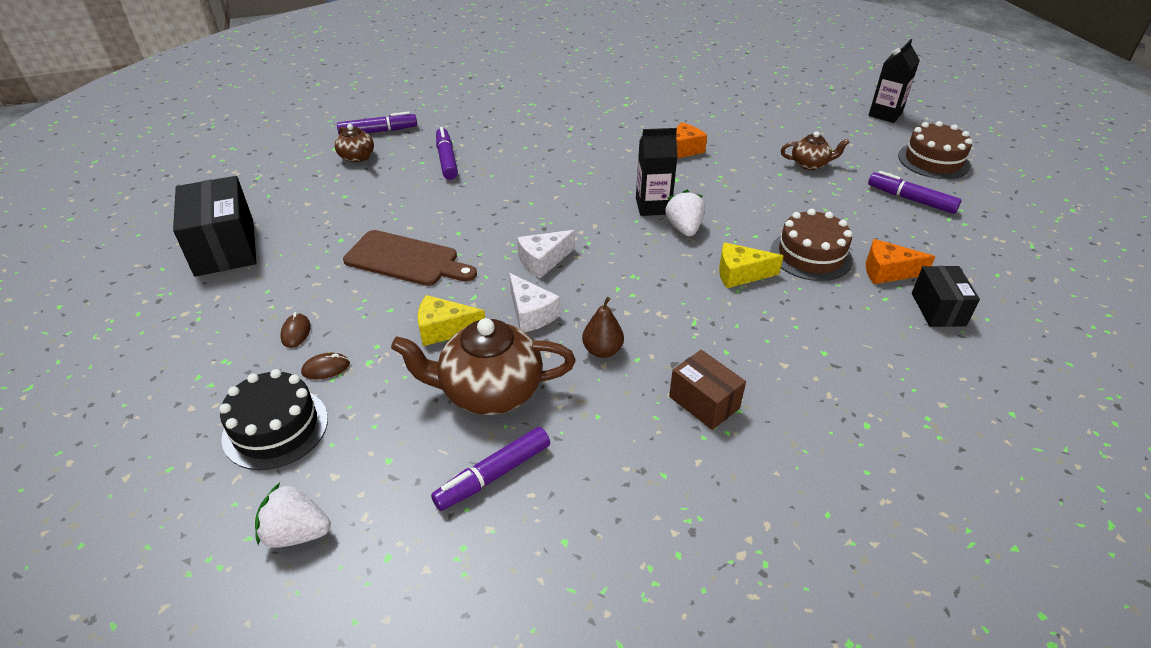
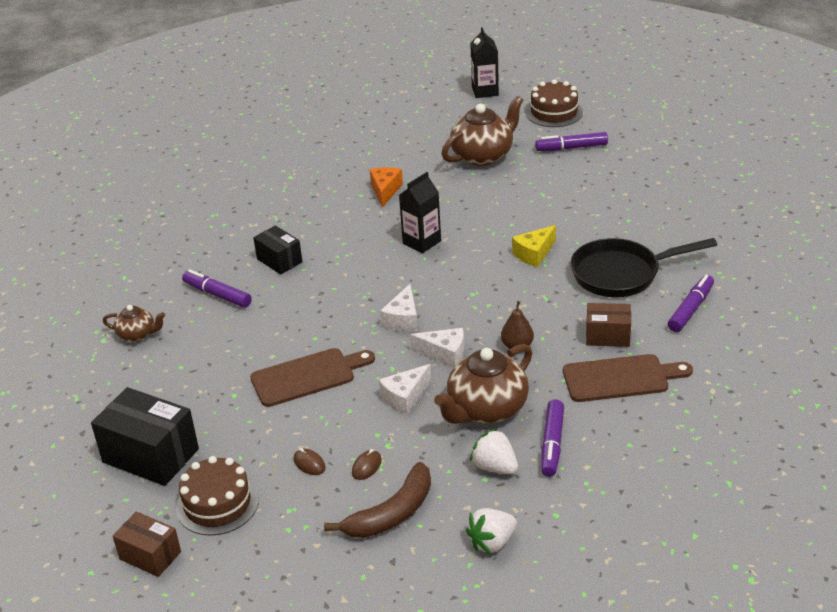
camera: 40 degrees left, 5 degrees down
black cake [219,369,328,470] -> brown banana [324,462,431,538]
purple marker [337,112,417,135] -> purple marker moved to [668,275,714,332]
yellow cheese [418,295,485,346] -> white cheese [379,364,431,415]
white strawberry [665,190,705,237] -> white strawberry moved to [470,428,518,474]
brown cake [771,209,853,281] -> brown cake moved to [176,456,259,536]
brown teapot [781,131,850,170] -> brown teapot [441,96,523,166], size x1.87
orange cheese [866,239,935,284] -> none
black box [912,266,980,327] -> black box moved to [253,225,302,274]
none -> brown box [113,511,181,577]
none -> brown cutting board [563,354,693,402]
none -> black pan [570,238,717,297]

